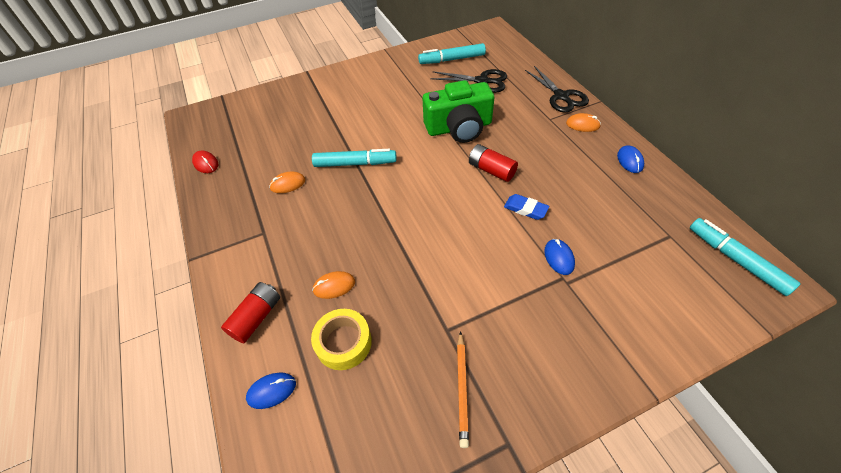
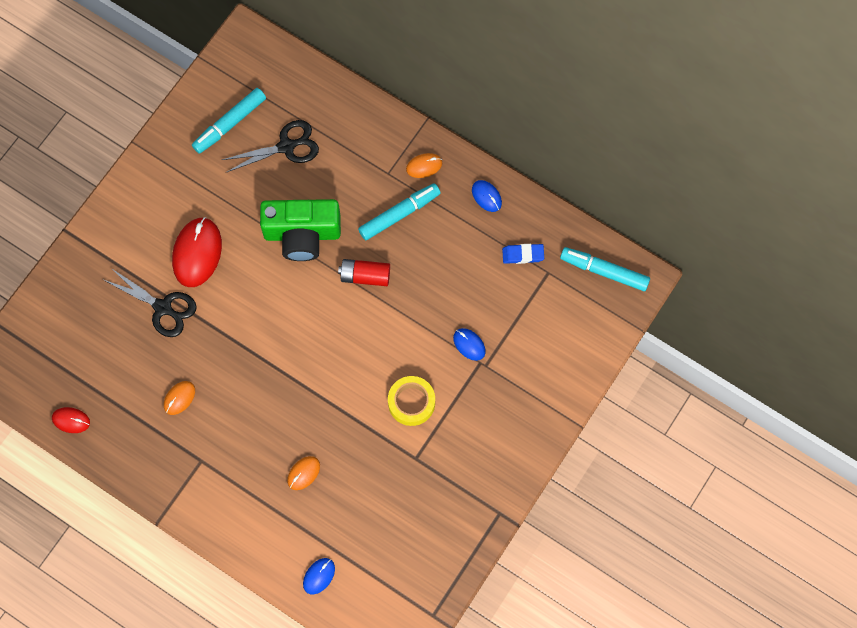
camera: 35 degrees left, 20 degrees up
red battery [221,282,280,343] -> none
yellow tape [311,309,372,370] -> yellow tape moved to [388,376,435,426]
turquoise marker [312,149,397,167] -> turquoise marker moved to [358,183,440,240]
green camera [423,80,494,143] -> green camera turned 45 degrees clockwise [260,199,341,261]
orange pencil [457,331,469,448] -> none
blue eraser [504,194,549,220] -> blue eraser moved to [502,244,544,264]
black scissors [525,66,589,113] -> black scissors moved to [104,268,197,337]
none -> red mouse [172,217,222,287]

